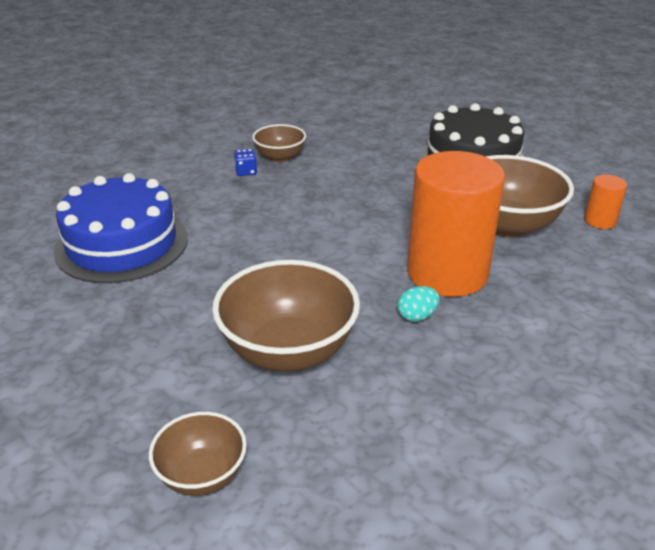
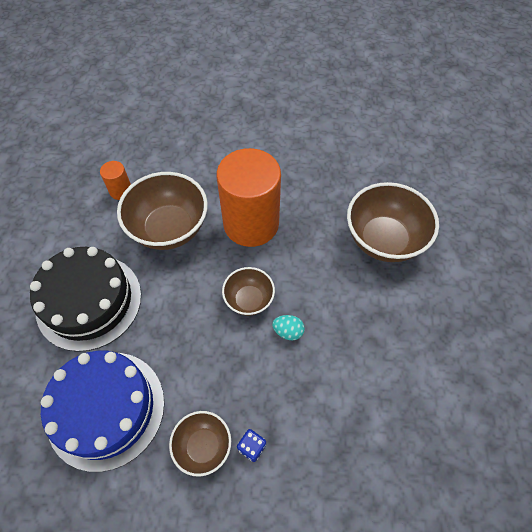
camera: 135 degrees left, 25 degrees up
blue cake [54,173,188,283] -> blue cake moved to [41,351,164,472]
brown bowl [149,412,247,496] -> brown bowl moved to [222,267,275,316]
turquoise egg [397,286,440,322] -> turquoise egg moved to [272,315,305,340]

